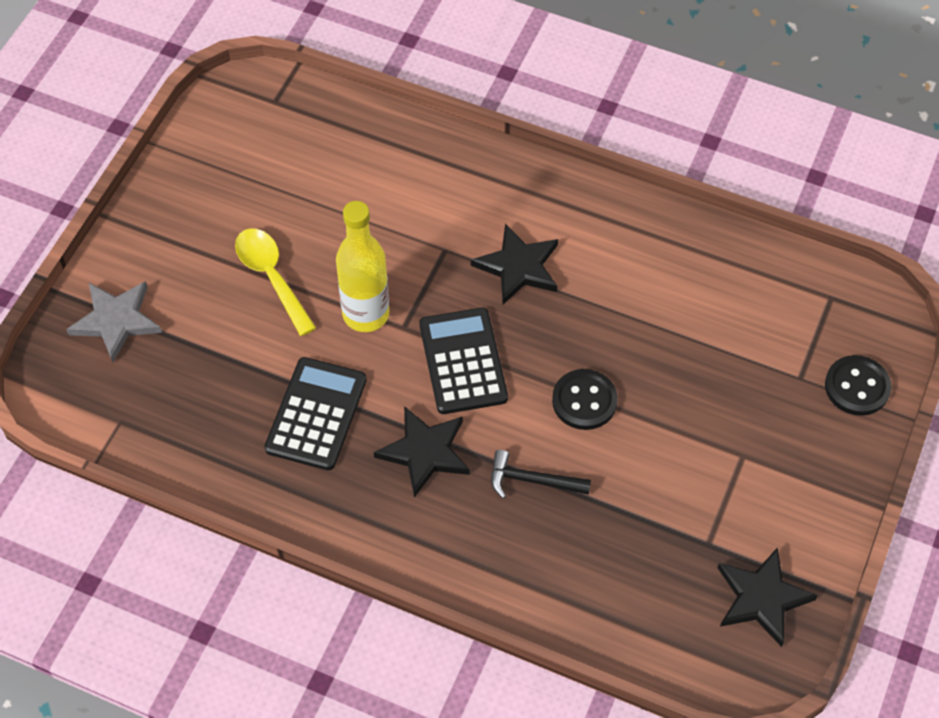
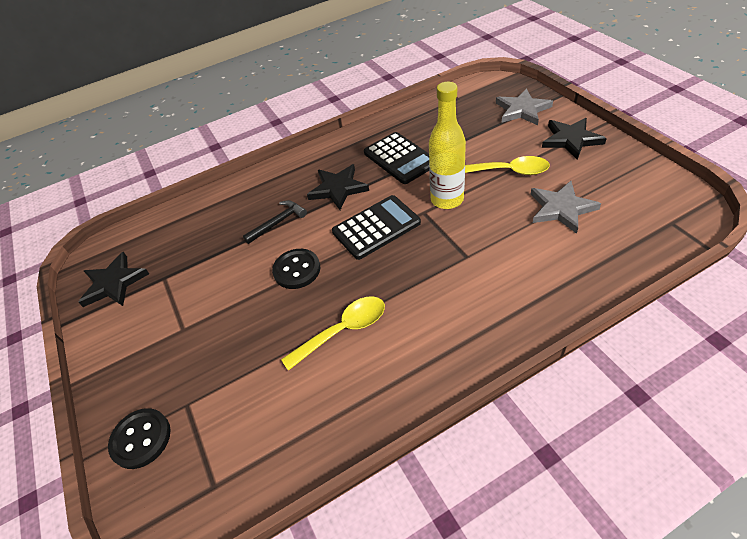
camera: 135 degrees right, 10 degrees down
black calculator [419,308,508,414] -> black calculator turned 60 degrees counterclockwise [332,195,421,260]
black star [471,223,558,305] -> black star moved to [542,118,607,160]
none -> yellow spoon [281,296,385,371]
none -> grey star [531,181,601,234]

